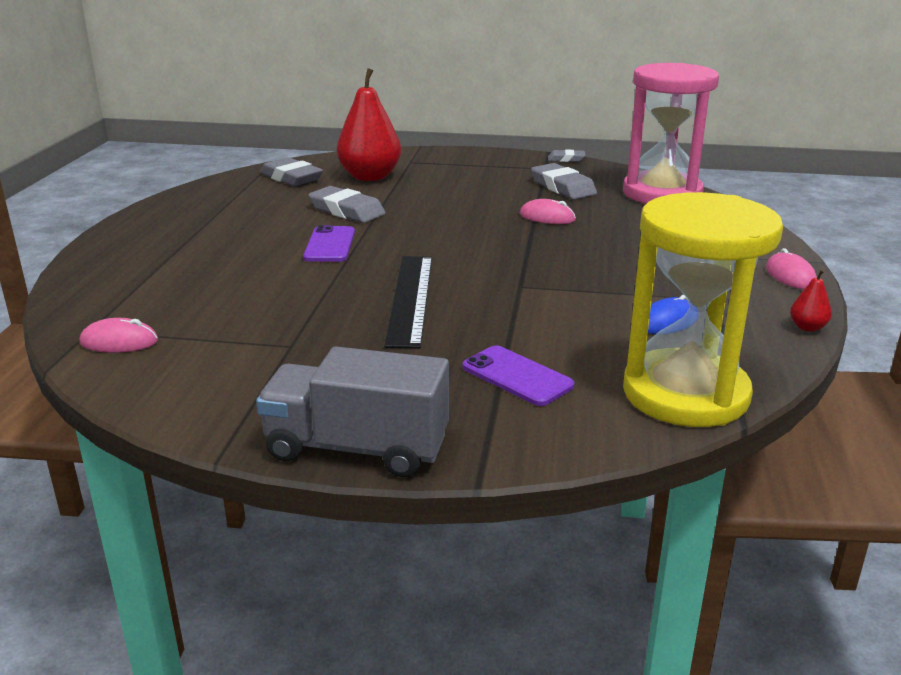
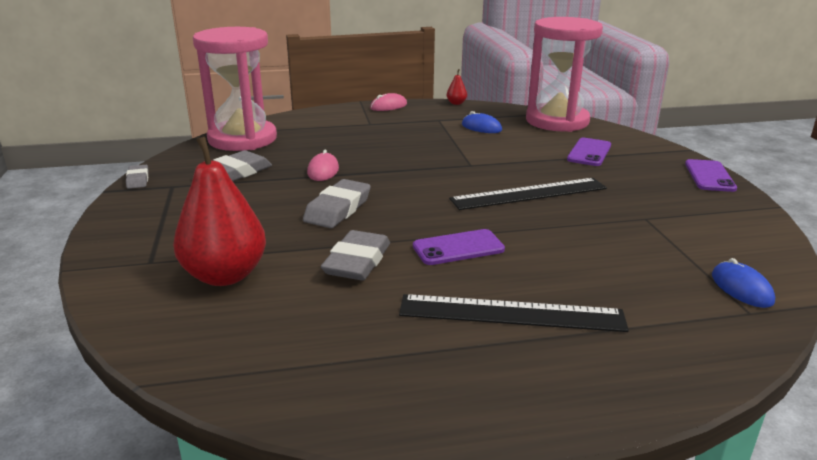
camera: 110 degrees left, 0 degrees up
pink mouse [79,318,158,353] -> blue mouse [712,258,775,308]
grey truck [256,346,449,477] -> purple phone [685,159,737,192]
grey eraser [260,157,323,186] -> grey eraser moved to [303,179,371,228]
yellow hourglass [623,192,783,427] -> pink hourglass [526,17,603,132]
none -> black ruler [399,294,629,332]

